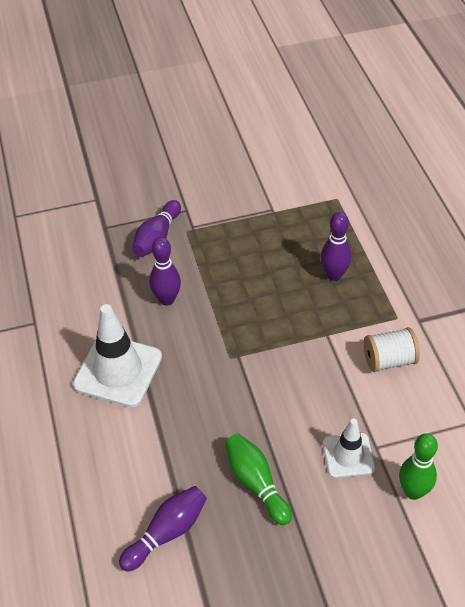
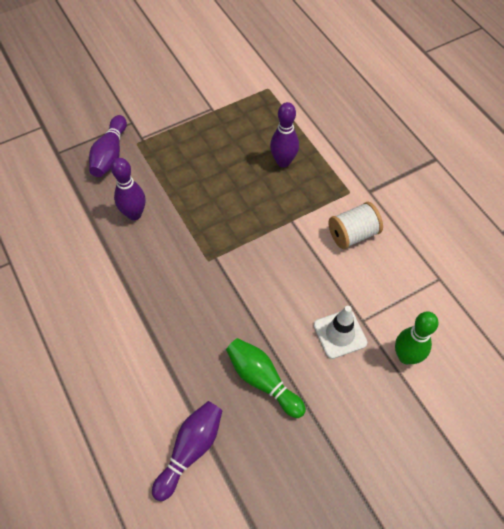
camera: 15 degrees left, 10 degrees up
white traffic cone [73,304,162,407] -> none

